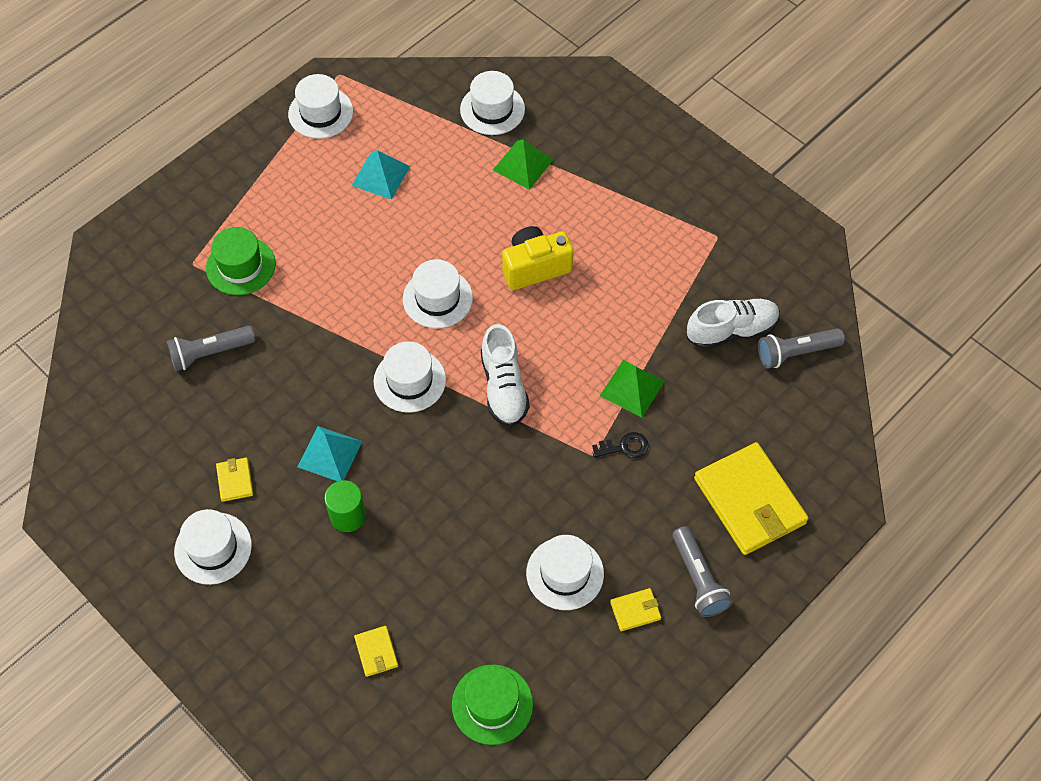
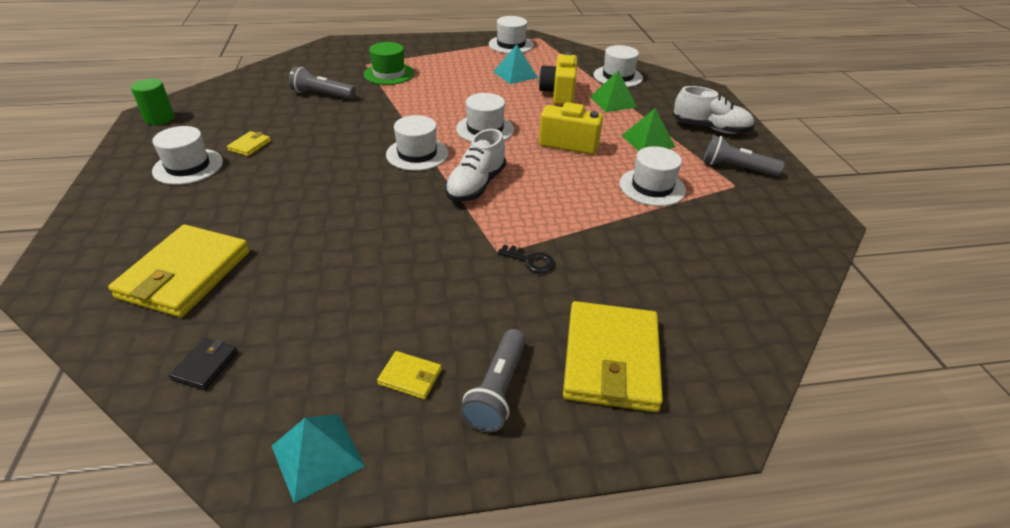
camera: 35 degrees right, 20 degrees down
turquoise pyramid [298,426,362,481] -> turquoise pyramid moved to [272,414,365,503]
green cylinder [324,480,366,532] -> green cylinder moved to [131,79,175,125]
yellow wallet [354,626,398,677] -> yellow wallet [108,225,250,317], size x2.33
green hat [452,665,533,745] -> black wallet [169,338,238,390]
white hat [526,535,604,610] -> white hat moved to [619,146,686,206]
green pyramid [600,360,665,418] -> green pyramid moved to [621,108,676,151]
white shoe [687,299,780,350] -> white shoe moved to [673,86,754,134]
grey flashlight [758,328,845,369] -> grey flashlight moved to [703,135,784,176]
none -> yellow camera [539,52,577,105]

